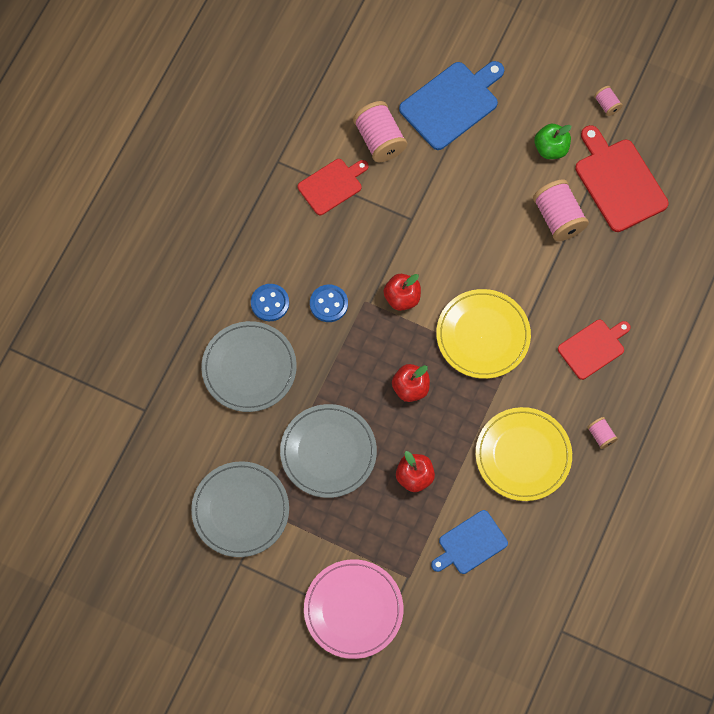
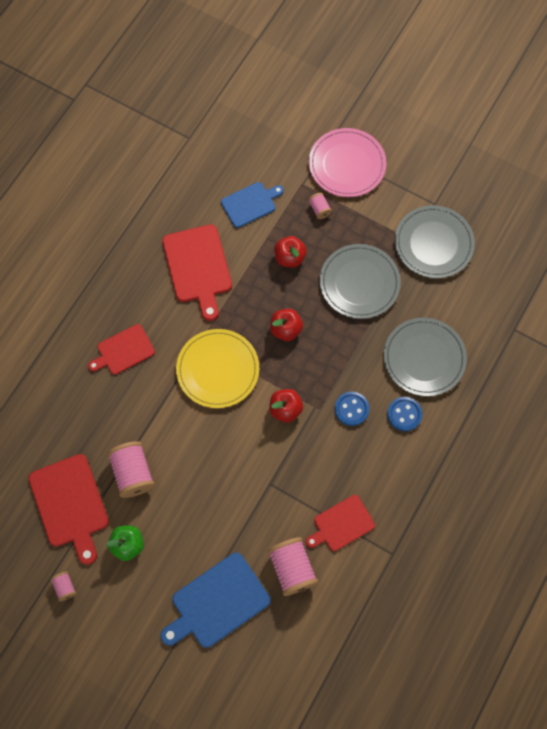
camera: 175 degrees left, 0 degrees up
yellow plate [475,407,572,501] -> red cutting board [162,224,232,321]
pink spool [587,417,618,449] -> pink spool moved to [308,193,332,219]

